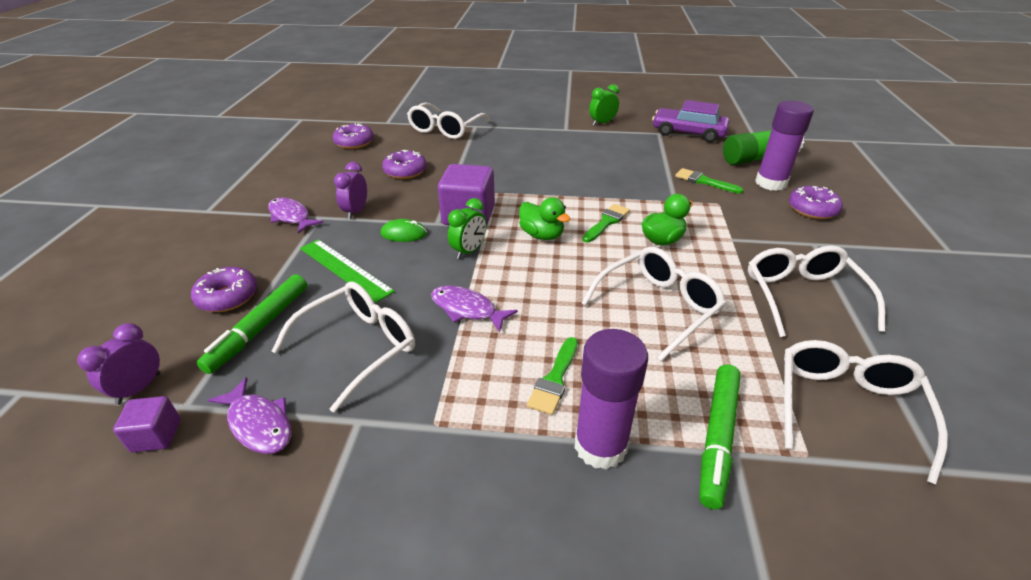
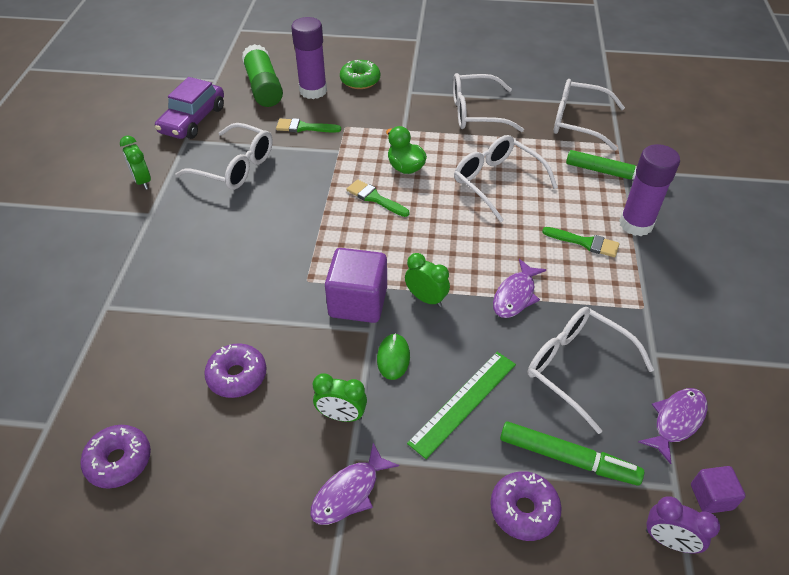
camera: 90 degrees left, 10 degrees up
purple clock [334,162,367,219] -> green clock [313,374,367,422]
white glasses [407,102,490,139] -> white glasses moved to [176,123,273,190]
green duck [519,197,570,240] -> none
green brush [675,168,743,194] -> green brush turned 60 degrees clockwise [276,118,341,132]
purple donut [789,186,843,219] -> green donut [340,60,380,89]

